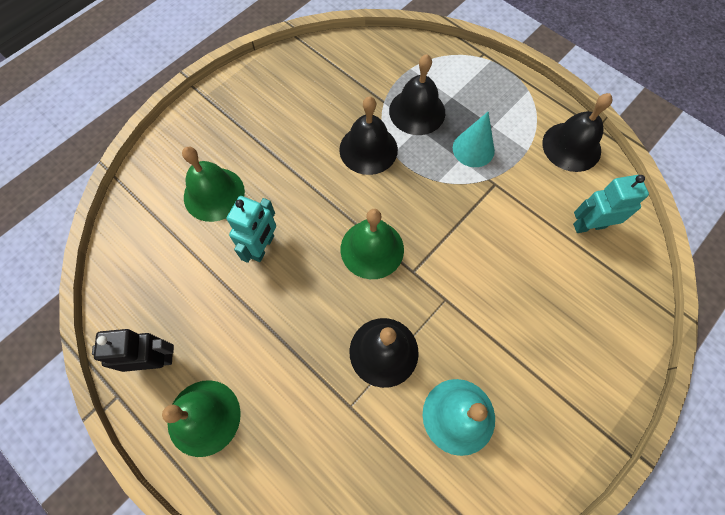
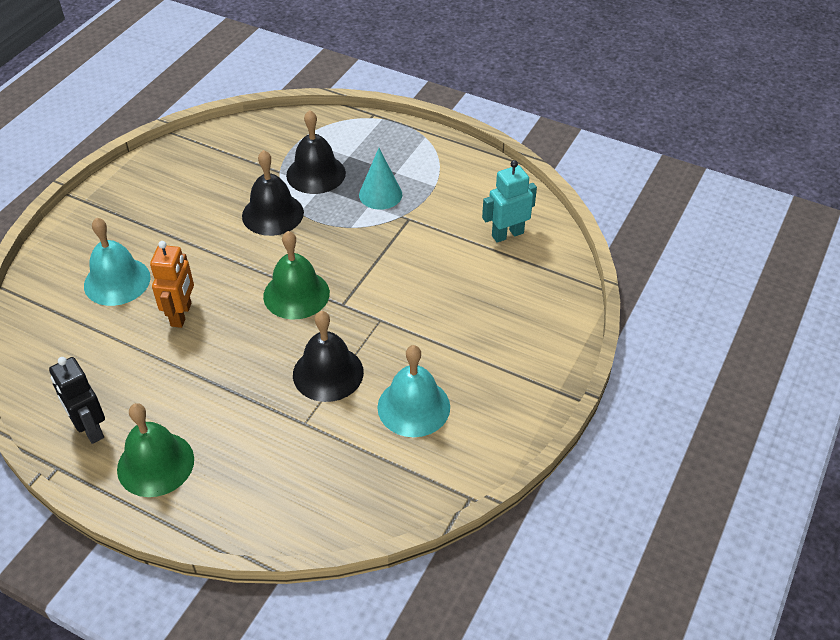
camera: 15 degrees left, 20 degrees down
black robot [92,329,174,372] -> black robot turned 105 degrees counterclockwise [49,357,105,444]
green bell [182,147,245,222] -> turquoise bell [84,218,150,306]
turquoise robot [227,196,276,263] -> orange robot [150,241,194,328]
black bell [542,93,613,172] -> none

